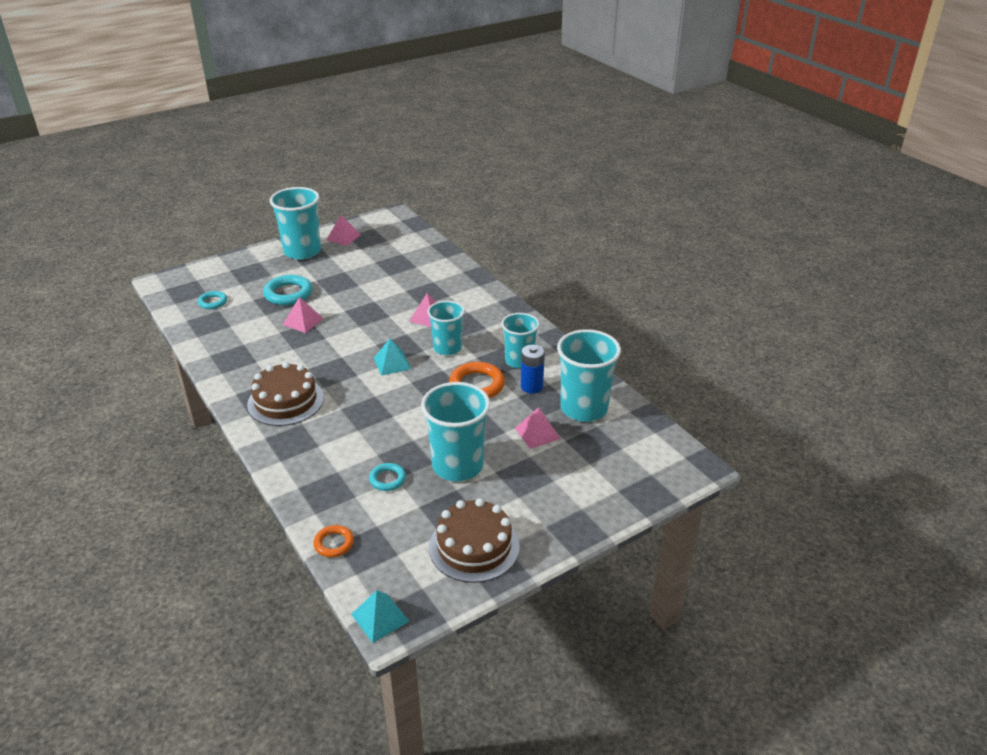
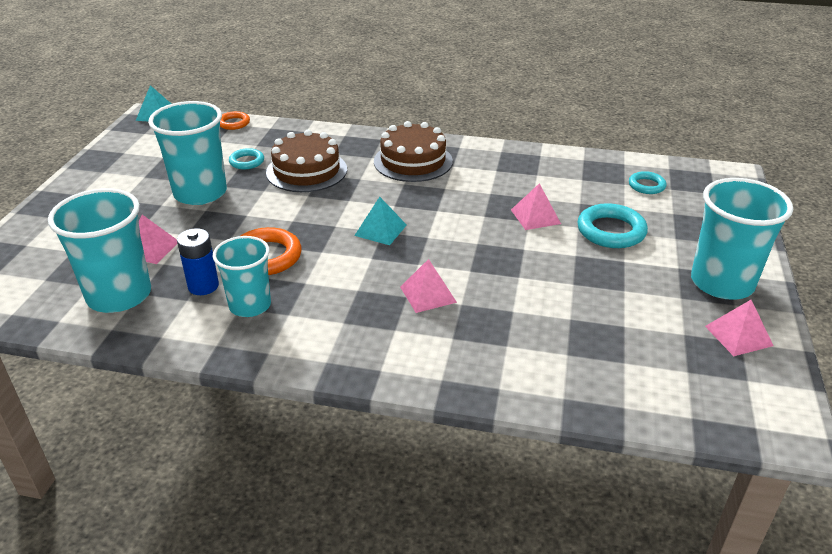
camera: 135 degrees right, 0 degrees up
turquoise cup [427,301,465,355] -> none
brown cake [429,498,520,583] -> brown cake moved to [266,130,347,192]

